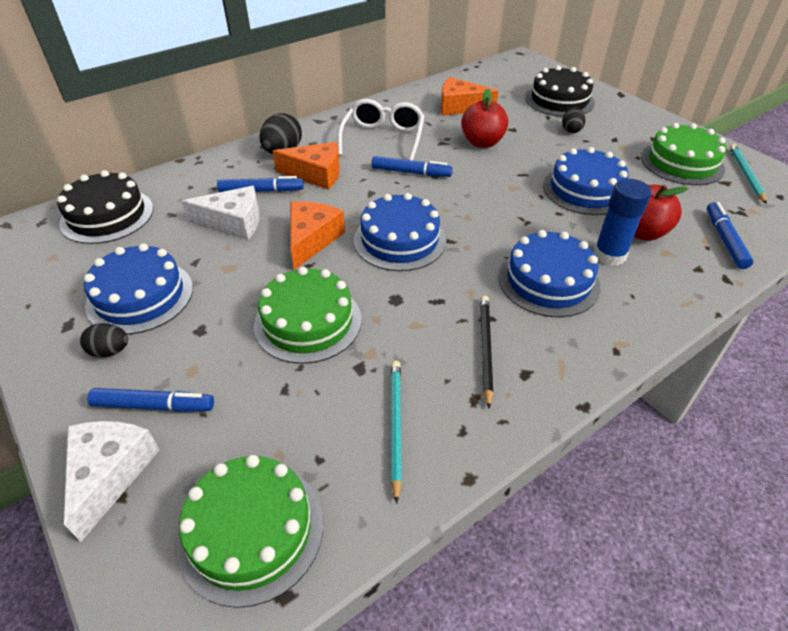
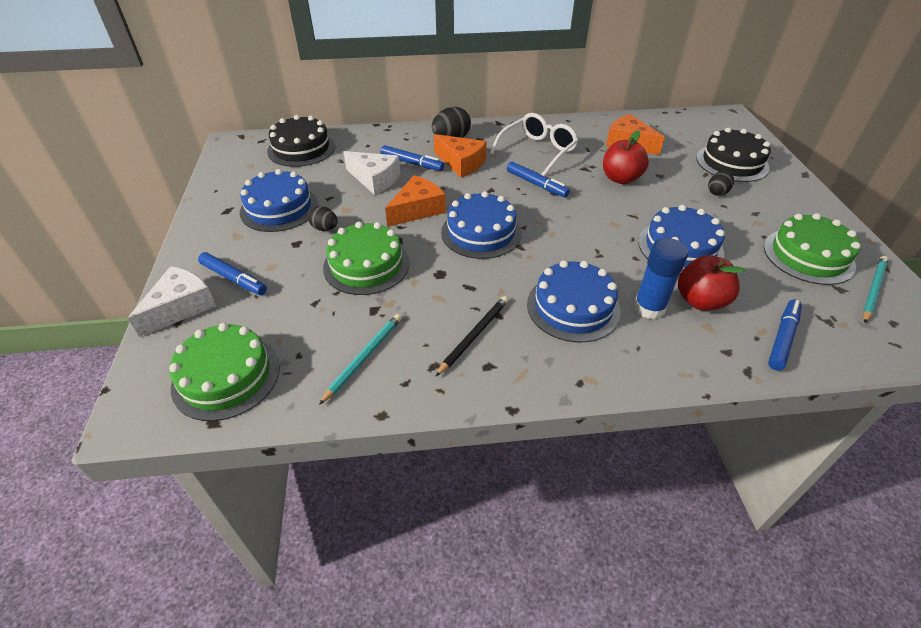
camera: 30 degrees right, 0 degrees up
black egg [80,323,128,358] -> black egg moved to [308,206,338,231]

